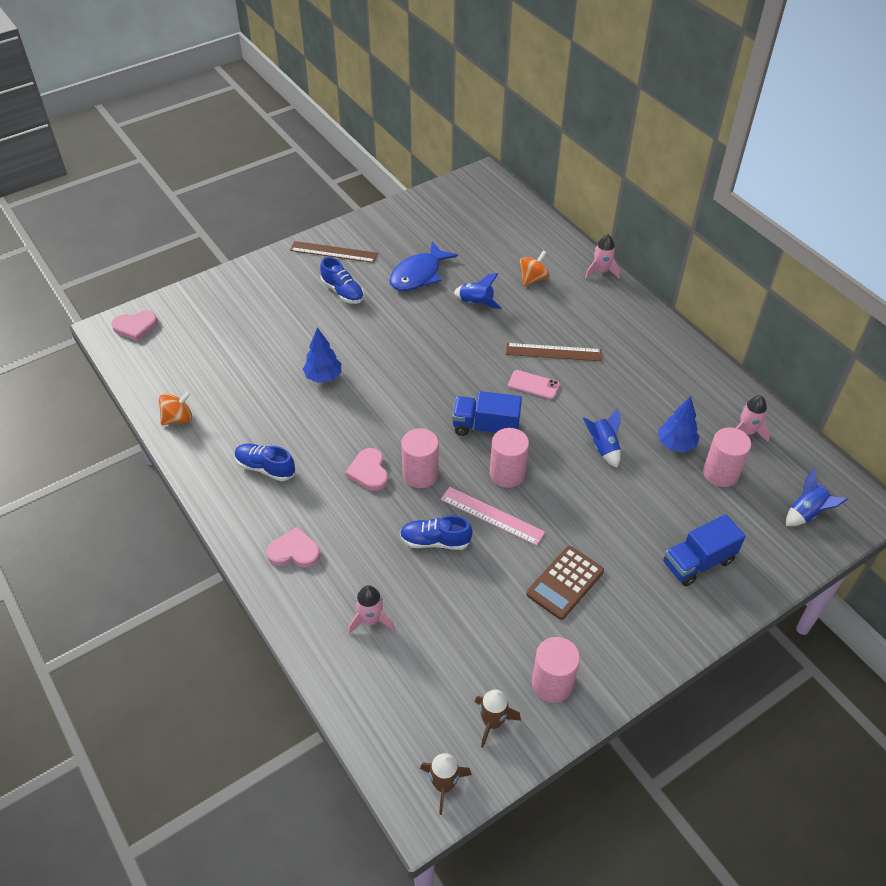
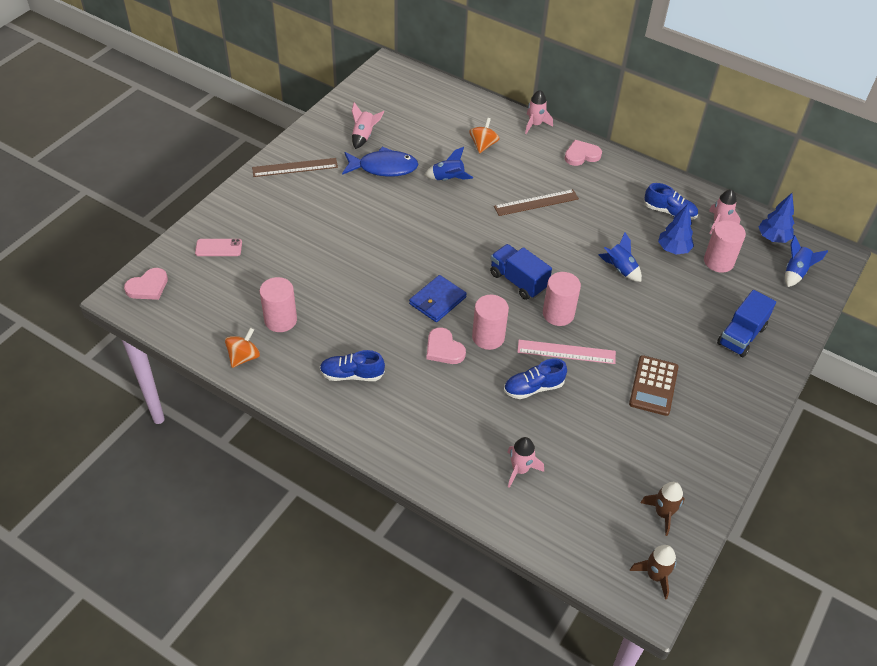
camera: 25 degrees left, 0 degrees up
pink heart [267,527,320,568] -> pink heart moved to [565,140,602,166]
blue tree [303,327,341,383] -> blue tree moved to [759,193,794,243]
blue shoe [320,257,364,304] -> blue shoe moved to [644,183,698,220]
blue fish [389,241,458,291] -> blue fish turned 105 degrees counterclockwise [342,147,418,177]
blue truck [452,391,522,436] -> blue truck turned 60 degrees clockwise [490,244,552,300]
pink phone [508,370,560,399] -> pink phone moved to [195,239,242,256]
pink cylinder [532,637,580,703] -> pink cylinder moved to [260,277,297,332]
none -> pink rocket [352,102,385,149]
none -> blue wallet [409,275,467,322]

